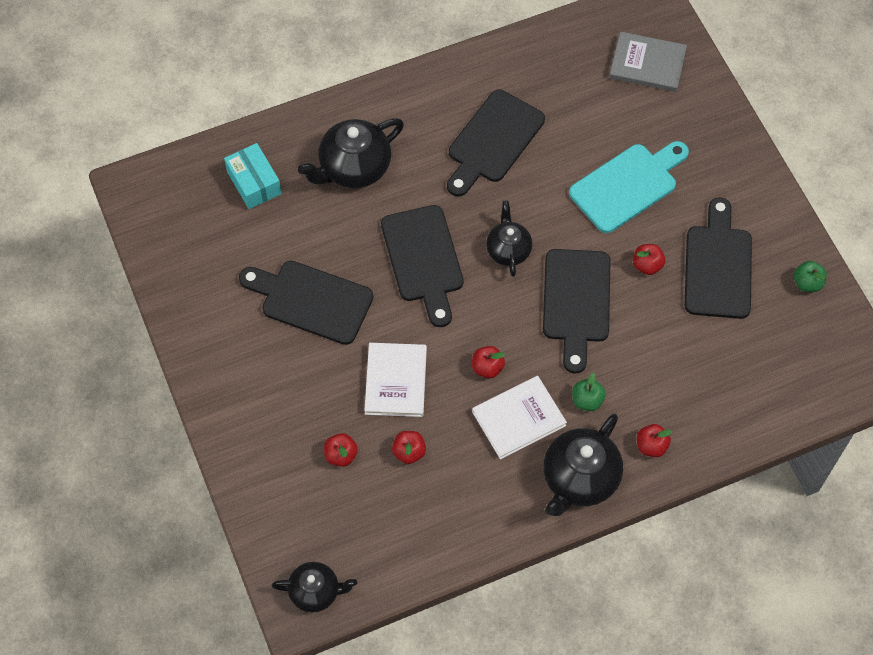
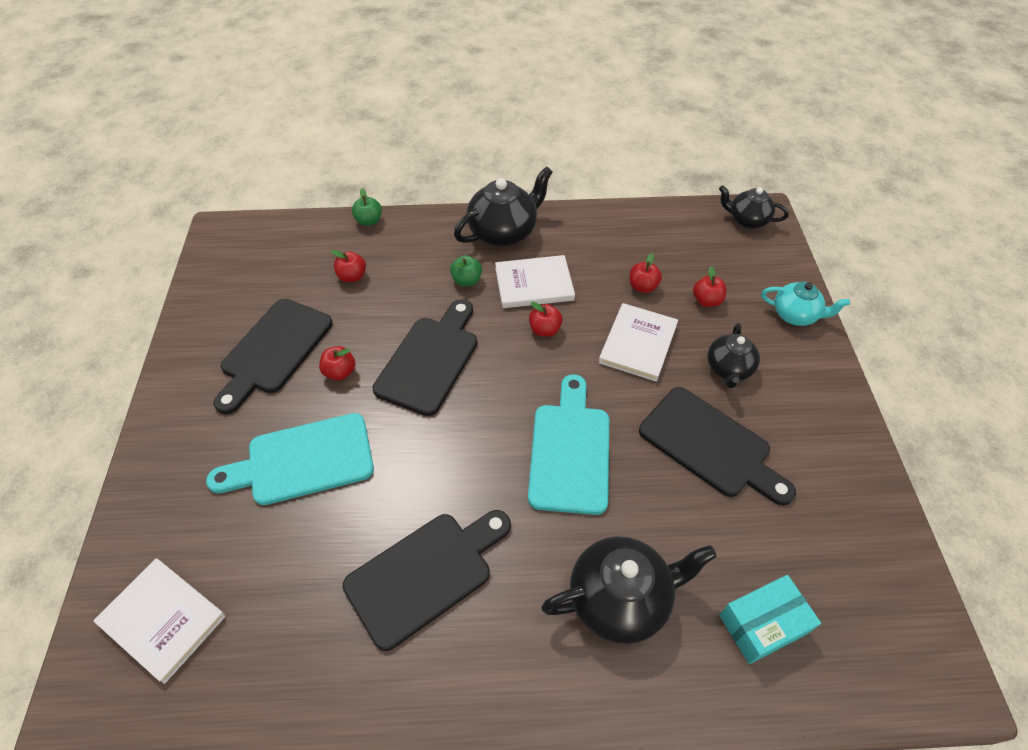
camera: 160 degrees left, 10 degrees down
turquoise box [224,143,282,209] -> turquoise box turned 75 degrees clockwise [719,575,821,664]
black cutting board [381,205,464,327] -> turquoise cutting board [528,374,609,515]
black teapot [486,201,532,277] -> black teapot moved to [707,323,760,388]
grey book [609,32,687,92] -> white book [93,559,226,684]
red apple [637,424,672,457] -> red apple moved to [331,250,366,282]
green apple [794,261,827,292] -> green apple moved to [352,188,382,226]
none -> turquoise teapot [761,282,850,326]

